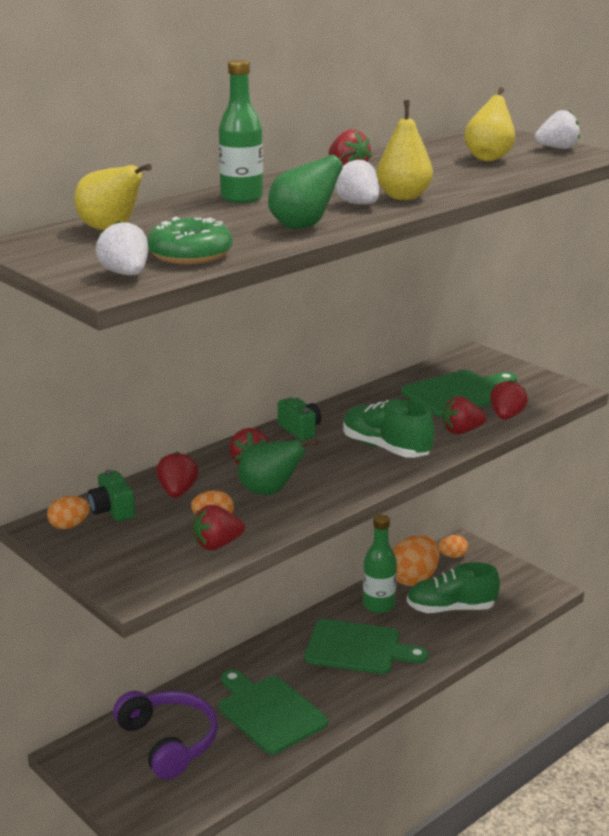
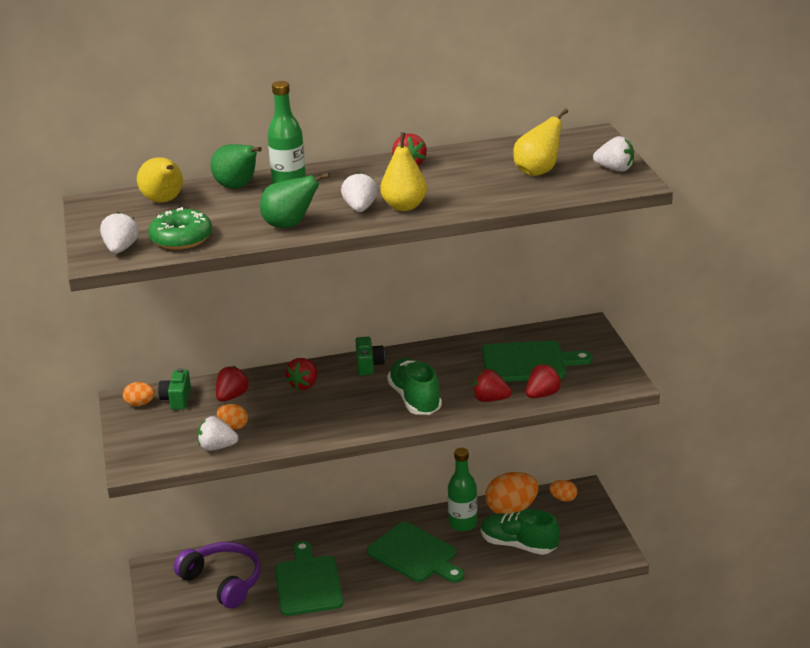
camera: 30 degrees right, 5 degrees up
purple headphones [113,691,218,780] -> purple headphones turned 45 degrees counterclockwise [174,542,261,608]
red strawberry [193,505,245,550] -> white strawberry [198,416,238,451]
green pear [238,439,319,495] -> green pear moved to [211,144,262,189]

